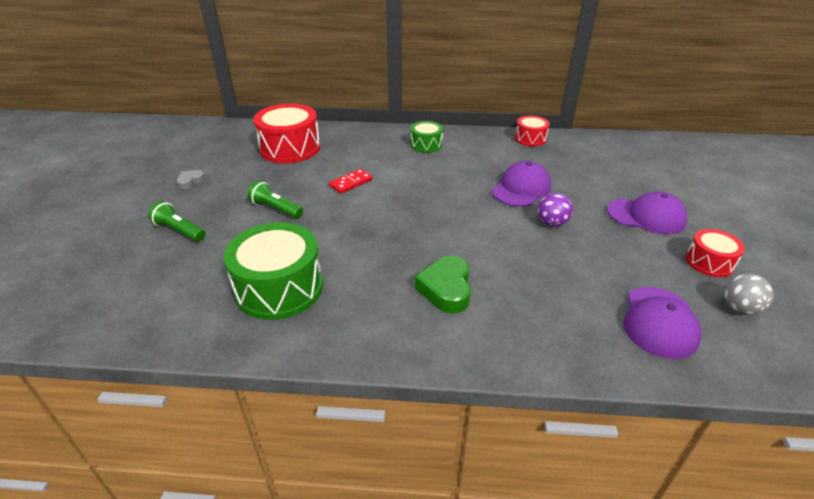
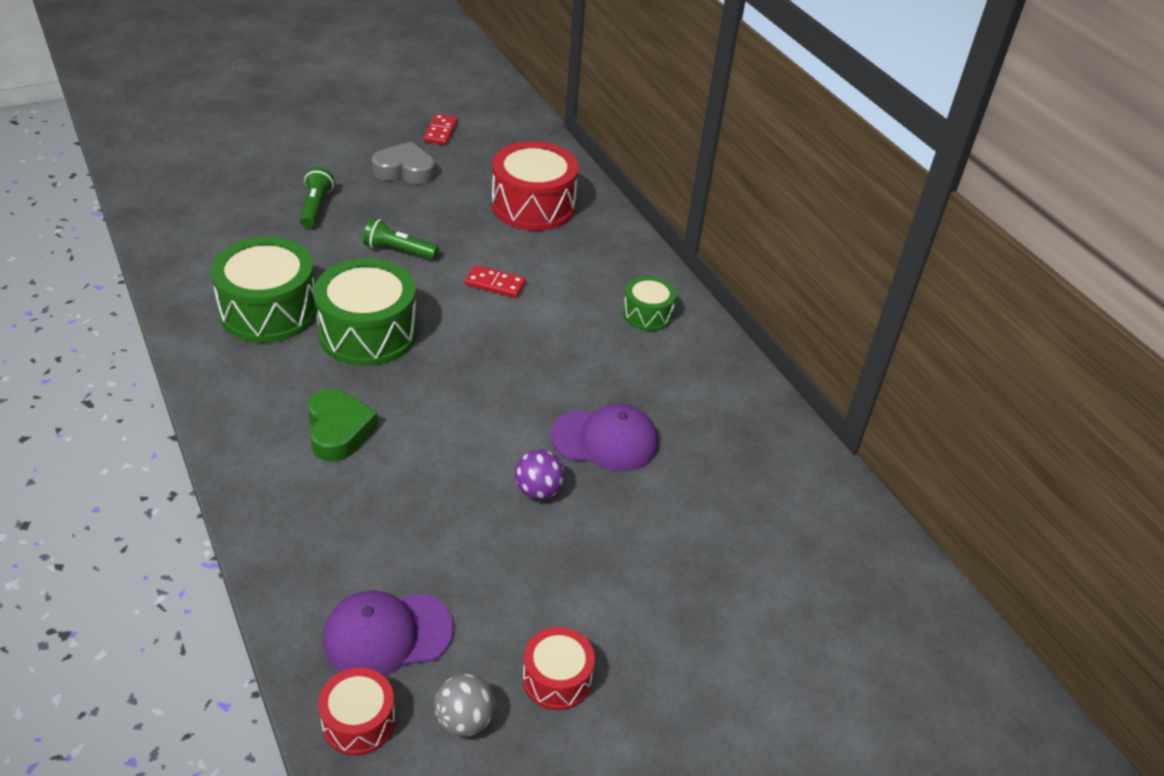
camera: 55 degrees right, 5 degrees up
grey heart [177,170,205,189] -> grey heart [372,142,435,185], size x1.82
green flashlight [248,181,303,218] -> green flashlight turned 75 degrees counterclockwise [363,218,439,260]
green heart [415,256,471,314] -> green heart turned 105 degrees clockwise [308,389,378,461]
red drum [515,116,550,147] -> red drum moved to [318,667,395,756]
purple cap [607,191,687,234] -> none
none -> green drum [313,258,417,366]
none -> red domino [424,114,458,145]

